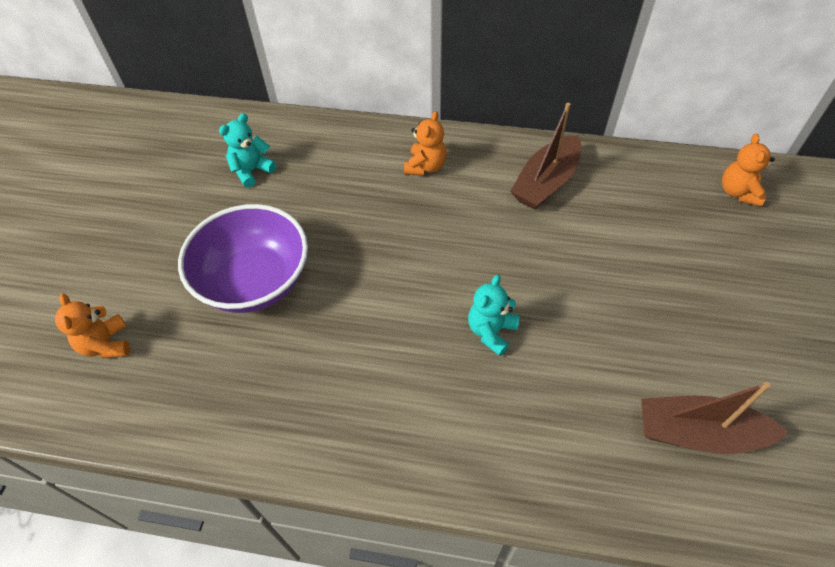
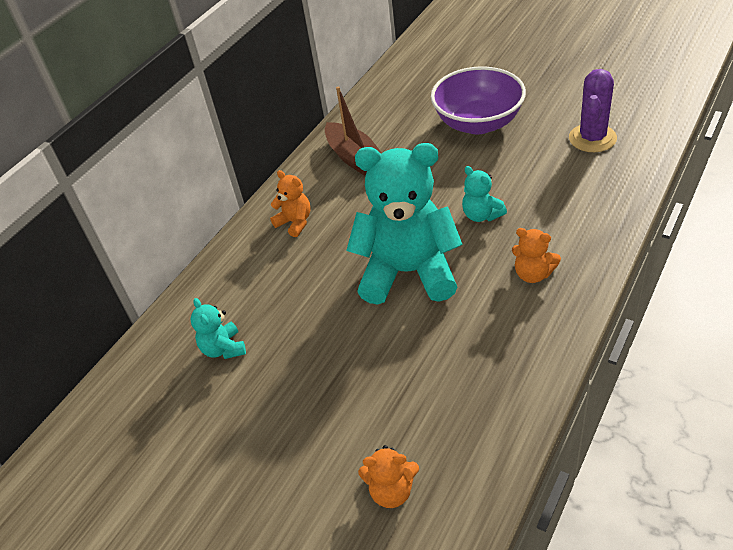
camera: 65 degrees left, 10 degrees down
purple bowl [178,204,308,313] -> purple bowl moved to [431,66,526,134]
brown boat [641,382,788,454] -> purple cactus [569,69,617,152]
orange teddy bear [722,134,775,206] -> orange teddy bear moved to [512,228,561,283]
none -> turquoise teddy bear [346,143,463,305]

